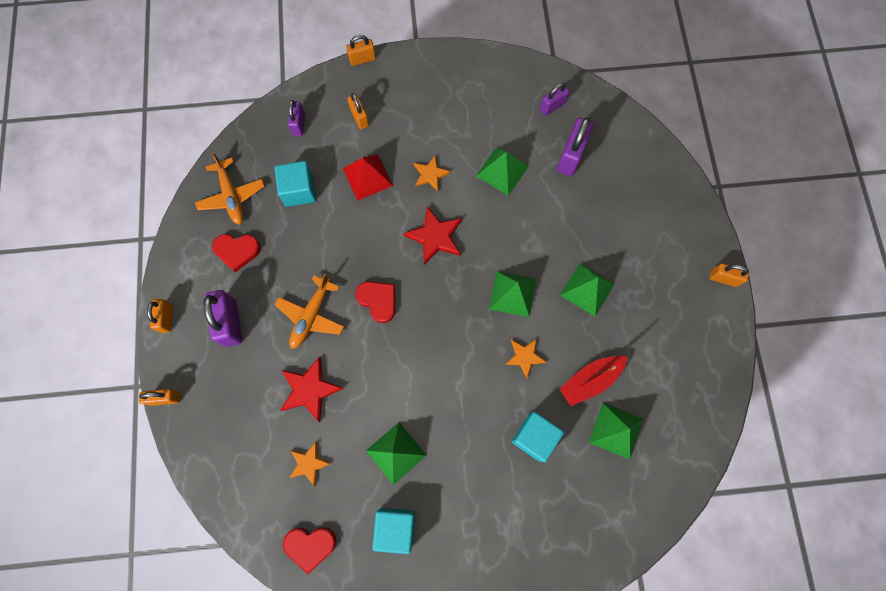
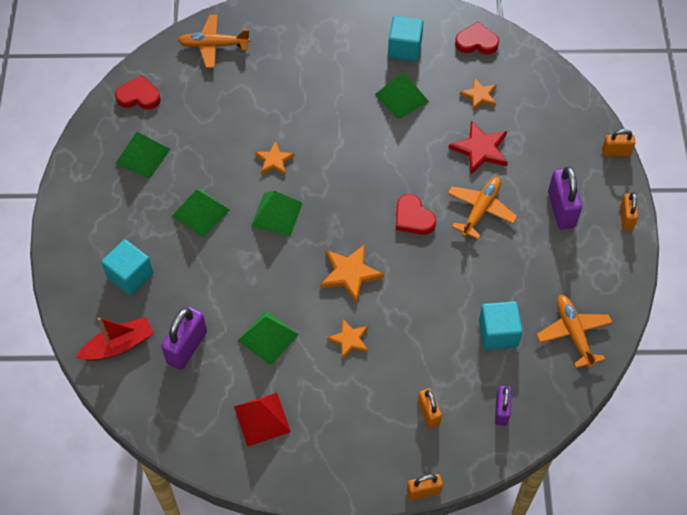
camera: 175 degrees left, 15 degrees down
red heart [212,234,261,272] -> red heart moved to [115,75,161,110]
red pyramid [343,154,393,201] -> red pyramid moved to [234,393,291,447]
red star [403,206,462,265] -> orange star [320,244,384,304]
turquoise cube [512,412,564,462] -> turquoise cube moved to [101,239,153,295]
purple padlock [540,83,569,116] -> none
red boat [559,356,628,406] -> red boat moved to [76,317,154,361]
green pyramid [589,403,643,460] -> green pyramid moved to [115,132,170,179]
orange padlock [709,263,749,287] -> none
none -> orange plane [178,15,250,68]

